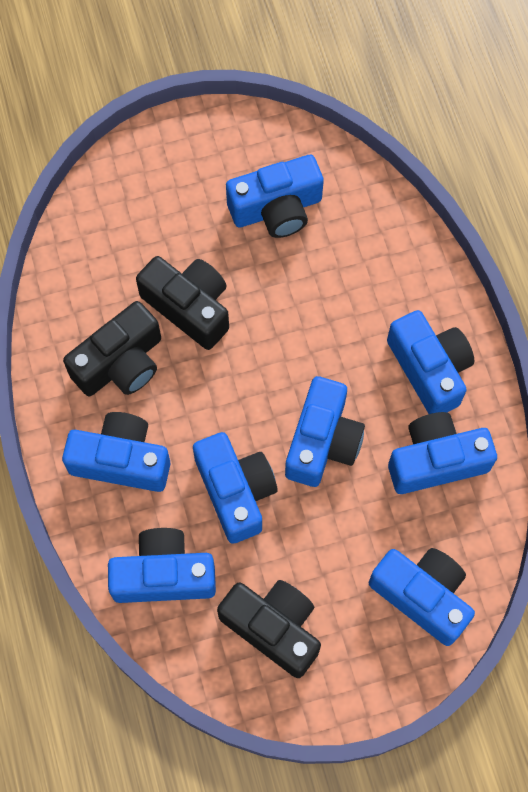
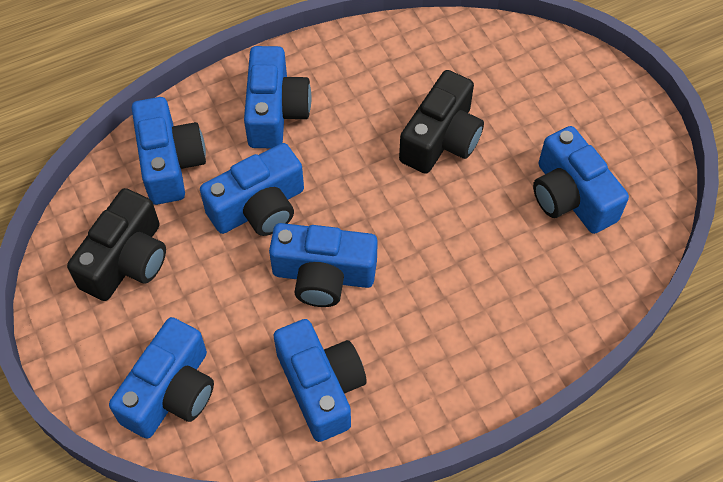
camera: 80 degrees right, 10 degrees down
black camera [63,301,161,396] -> none
blue camera [387,310,474,414] -> none

